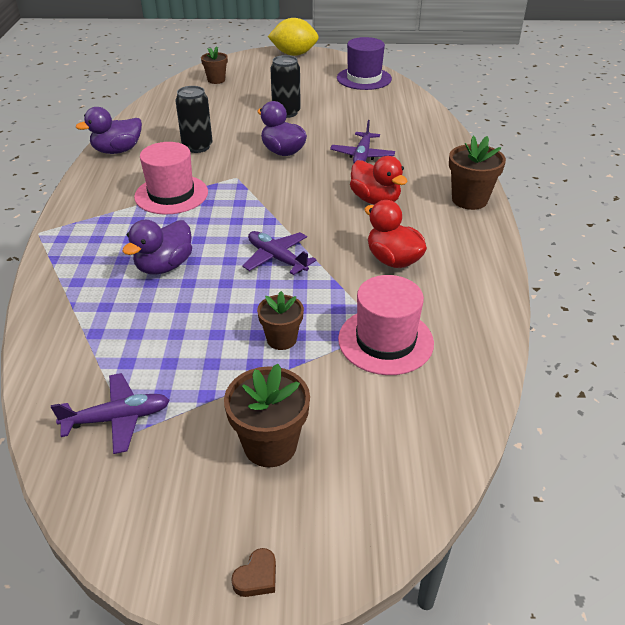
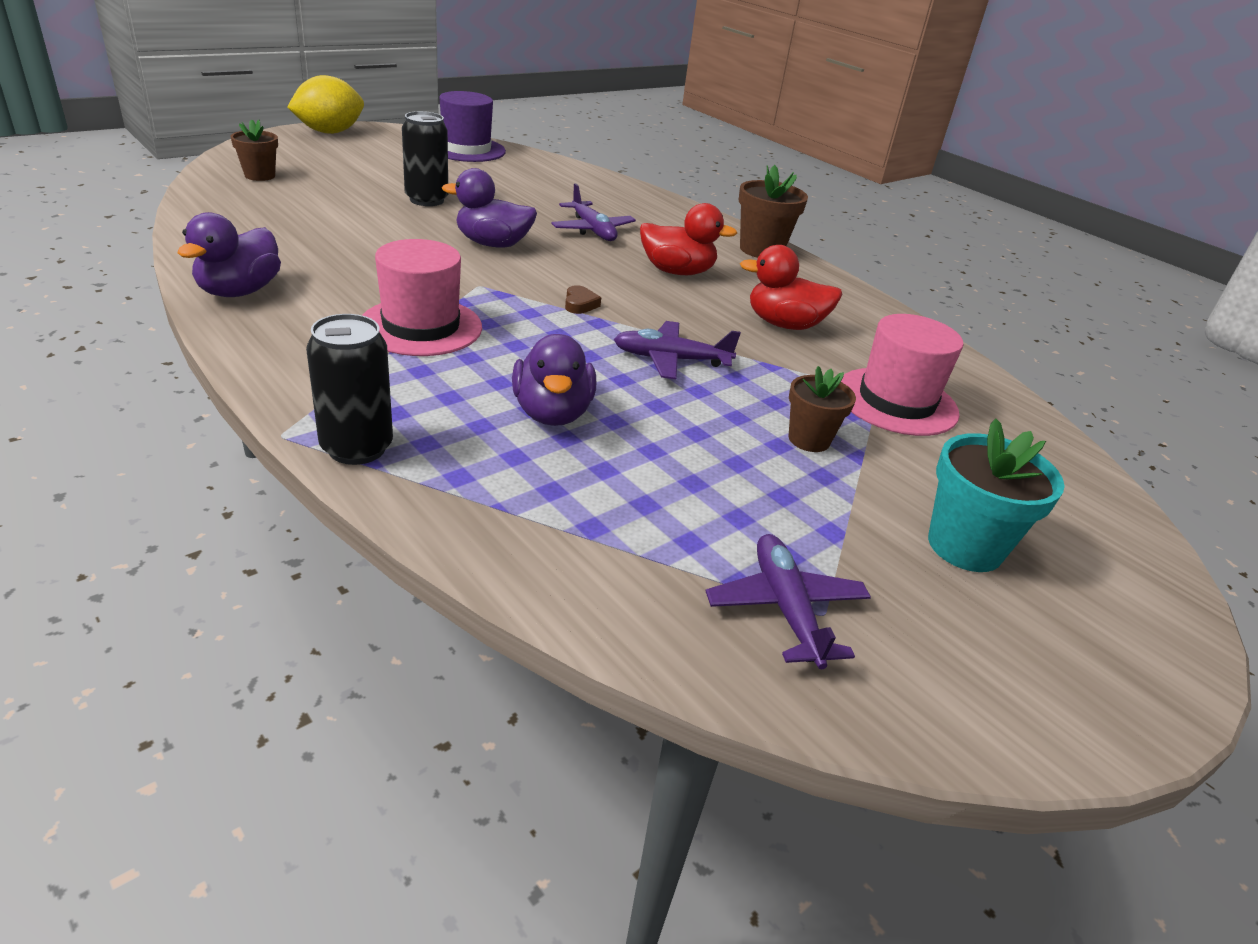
camera: 45 degrees left, 5 degrees down
purple plane [51,373,170,454] -> purple plane turned 45 degrees counterclockwise [706,534,871,669]
black can [176,86,213,153] -> black can moved to [306,314,393,465]
brown flower pot [224,364,310,467] -> turquoise flower pot [928,419,1065,572]
brown heart [231,548,276,597] -> brown heart moved to [565,285,601,314]

